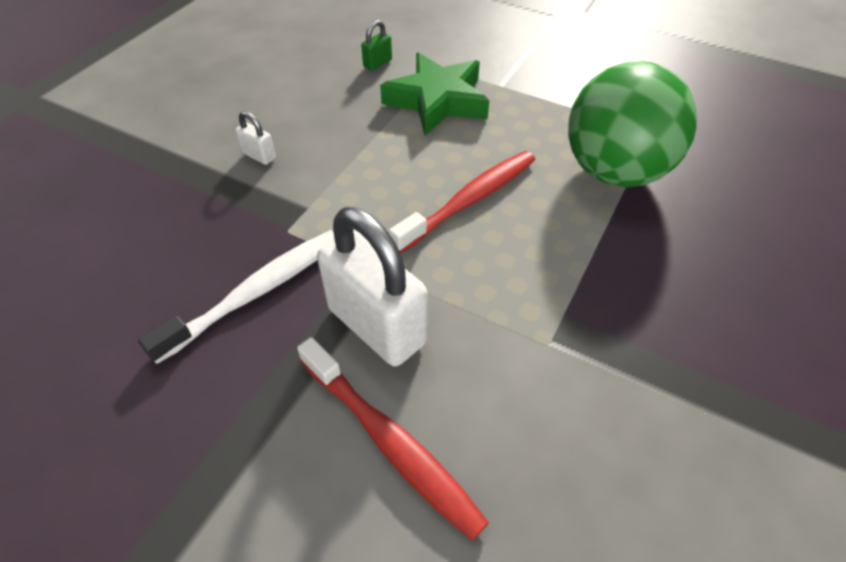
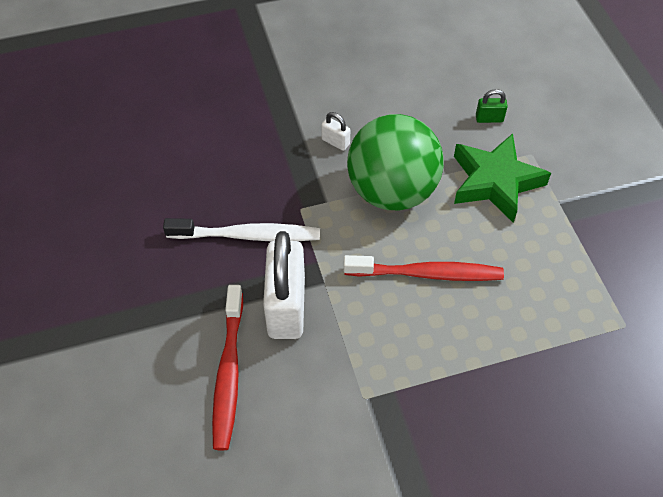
camera: 45 degrees right, 5 degrees up
white padlock [235,111,276,165] -> white padlock turned 45 degrees counterclockwise [321,112,350,151]
green ball [568,61,697,187] -> green ball moved to [347,114,444,210]

